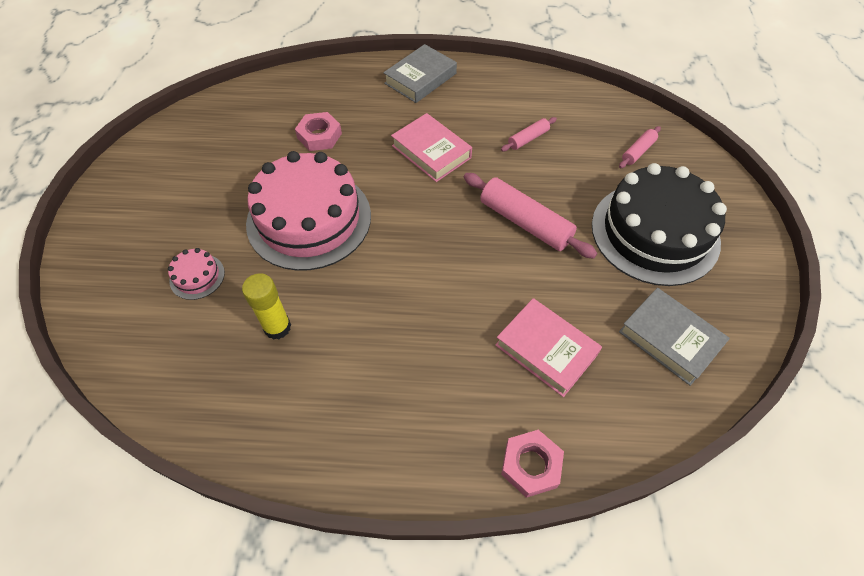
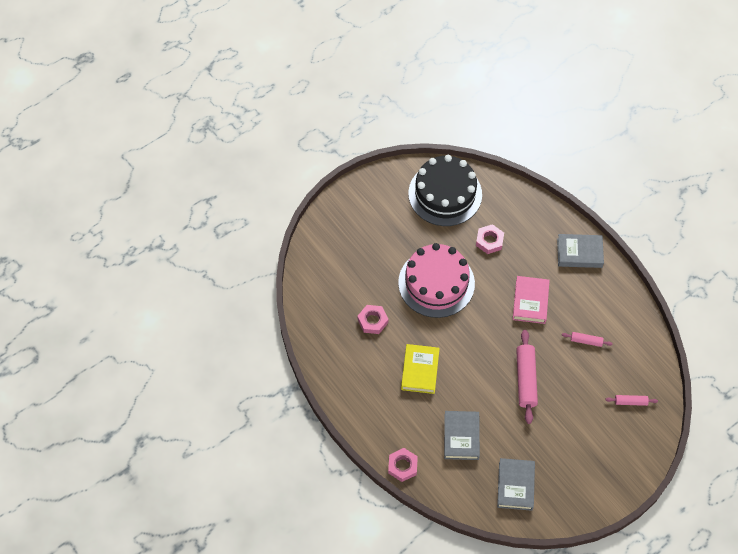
camera: 50 degrees right, 5 degrees up
pink cake [168,248,225,300] -> none
yellow glue stick [242,273,291,340] -> pink nut [358,305,388,334]
pink book [495,298,602,397] -> grey book [444,411,480,460]
black cake [592,163,727,286] -> black cake moved to [408,155,482,226]
none -> yellow book [401,344,440,394]

